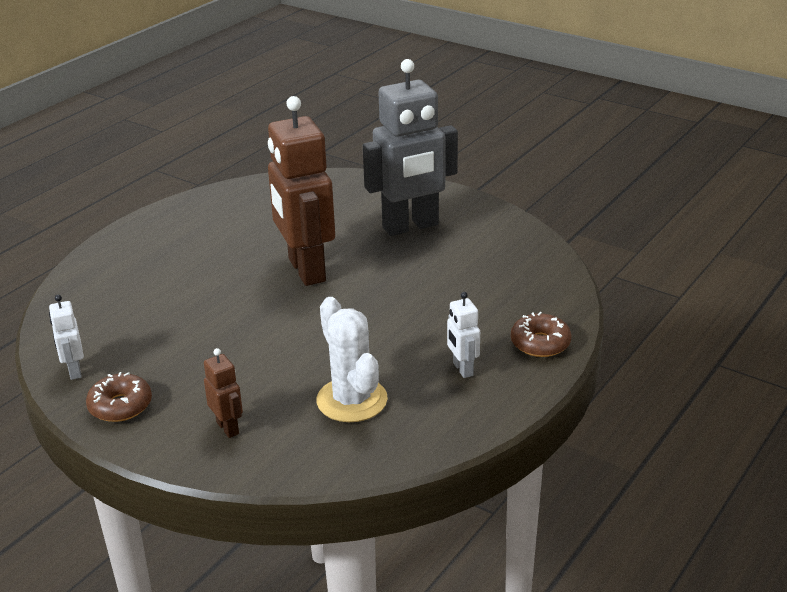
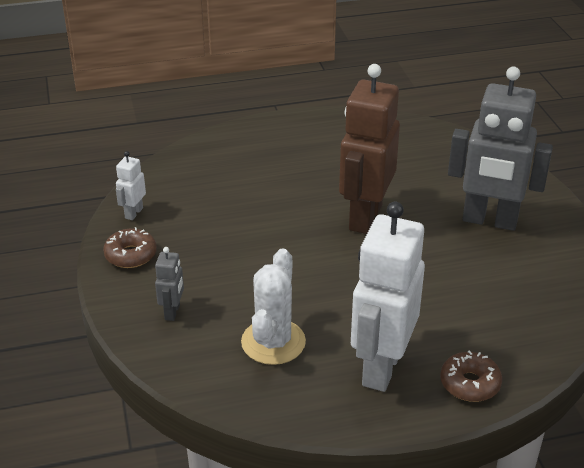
camera: 40 degrees right, 5 degrees up
brown robot [204,348,243,438] -> grey robot [155,247,184,321]
white robot [447,292,480,378] -> white robot [351,202,425,392], size x2.31

